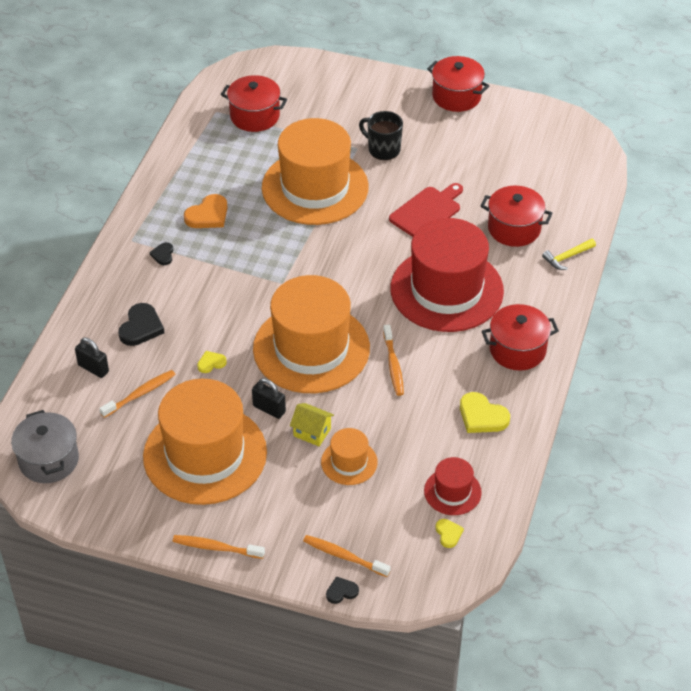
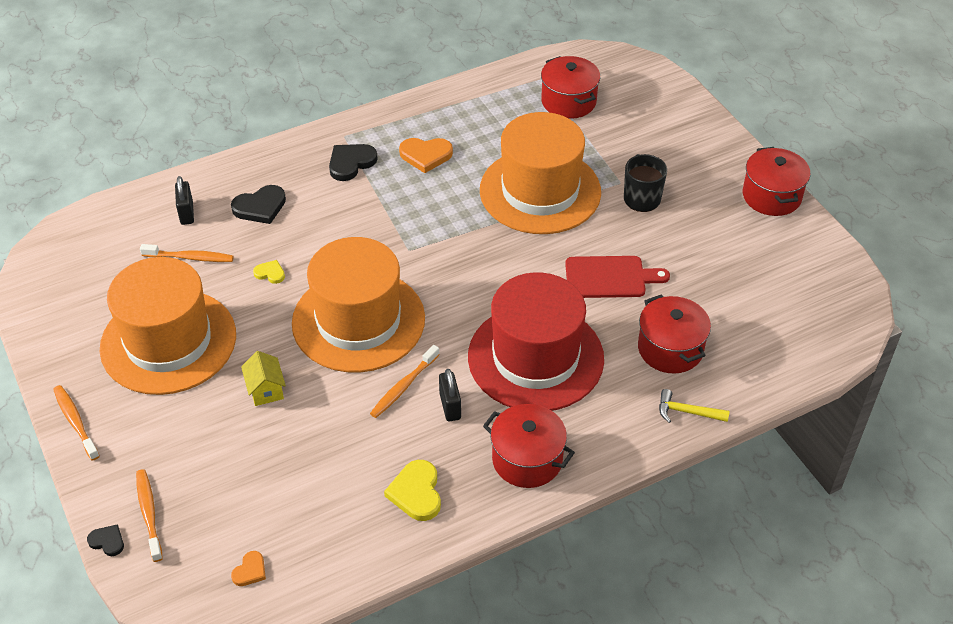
camera: 45 degrees right, 0 degrees up
grey pot [11,410,79,483] -> none
black heart [150,242,173,265] -> black heart [329,144,378,181], size x1.77
black padlock [252,378,286,419] -> black padlock moved to [439,369,461,421]
orange hat [321,428,378,485] -> none
red hat [424,457,482,515] -> none
yellow heart [436,519,464,548] -> orange heart [231,551,266,586]

